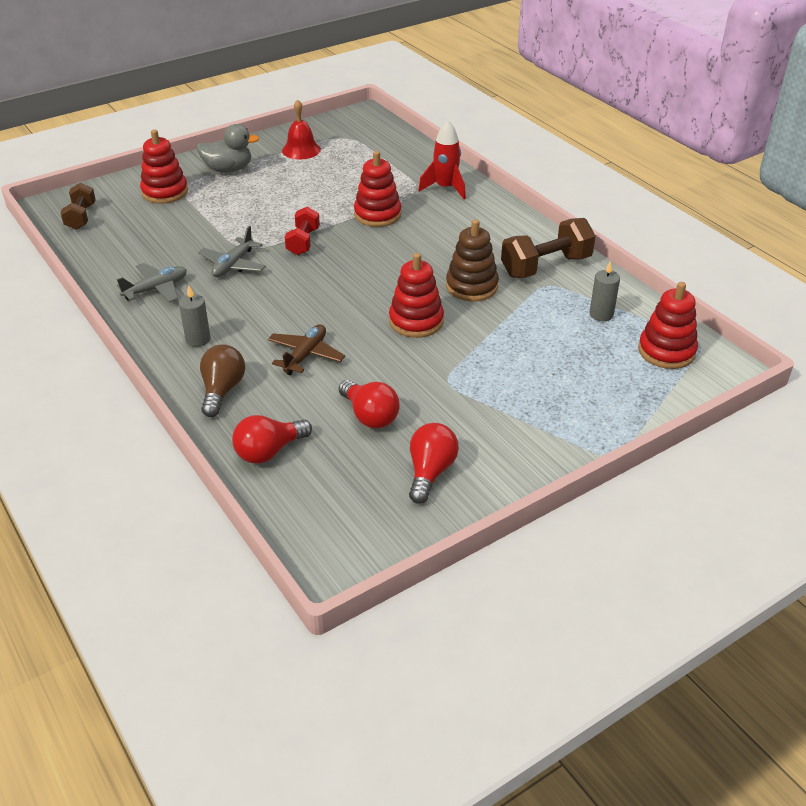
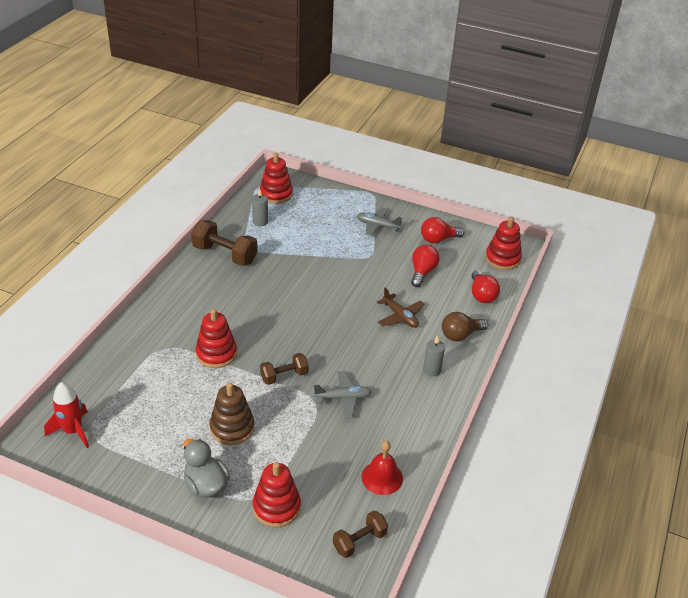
camera: 125 degrees left, 0 degrees up
grey plane [117,263,187,302] -> grey plane moved to [357,207,402,237]
red light bulb [232,415,312,464] -> red light bulb turned 60 degrees clockwise [472,270,500,303]
brown plane [268,324,345,375] -> brown plane turned 120 degrees counterclockwise [377,288,425,328]
red bell [282,99,321,159] -> red bell moved to [362,441,403,495]
red dumbbell [285,207,320,255] -> brown dumbbell [260,353,308,385]
red stacking toy [389,253,444,338] -> red stacking toy moved to [485,217,522,270]
red rocket [418,120,466,200] -> red rocket moved to [44,382,89,448]
brown stacking toy [446,219,499,301] -> brown stacking toy moved to [210,383,254,445]

